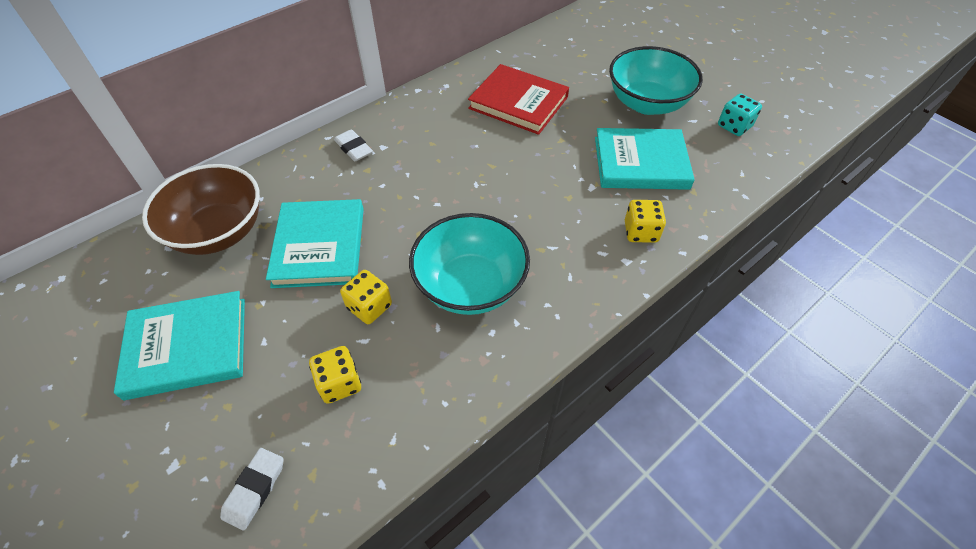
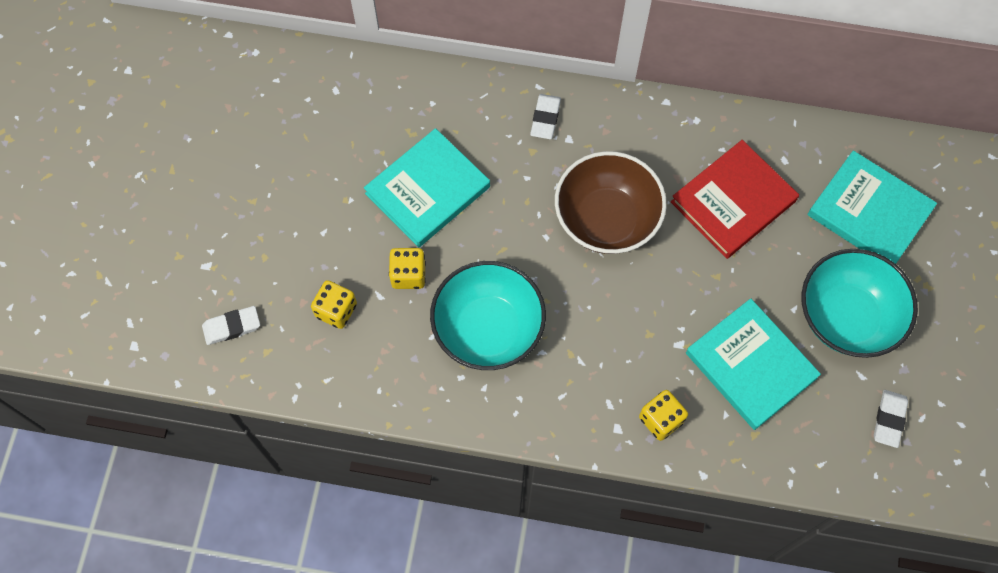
camera: 50 degrees right, 15 degrees up
turquoise book [114,291,245,400] -> turquoise book moved to [807,151,937,264]
brown bowl [142,164,260,255] -> brown bowl moved to [555,151,666,254]
red book [468,64,569,135] -> red book turned 60 degrees clockwise [671,140,799,259]
turquoise dice [718,94,762,136] -> white eraser [874,390,908,448]

